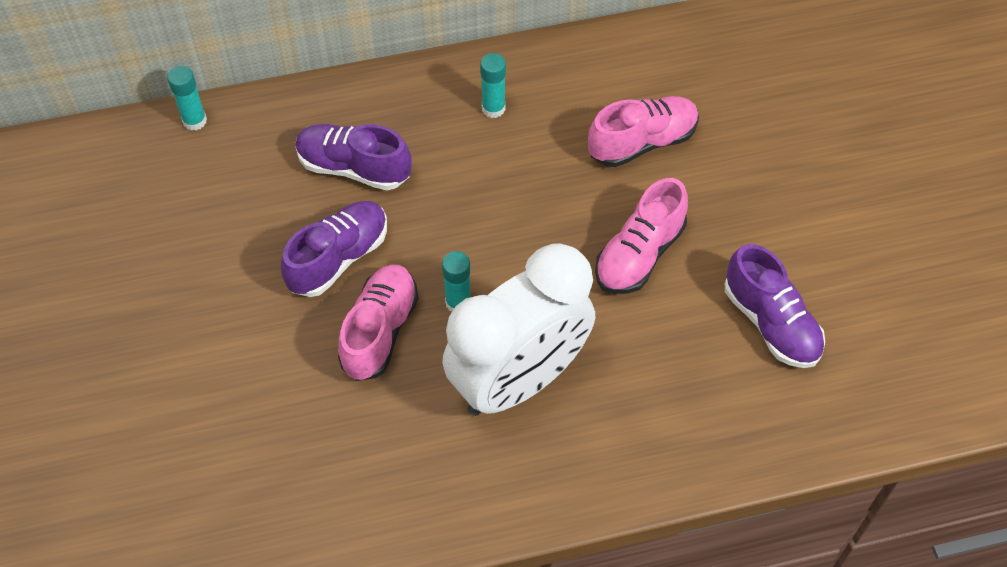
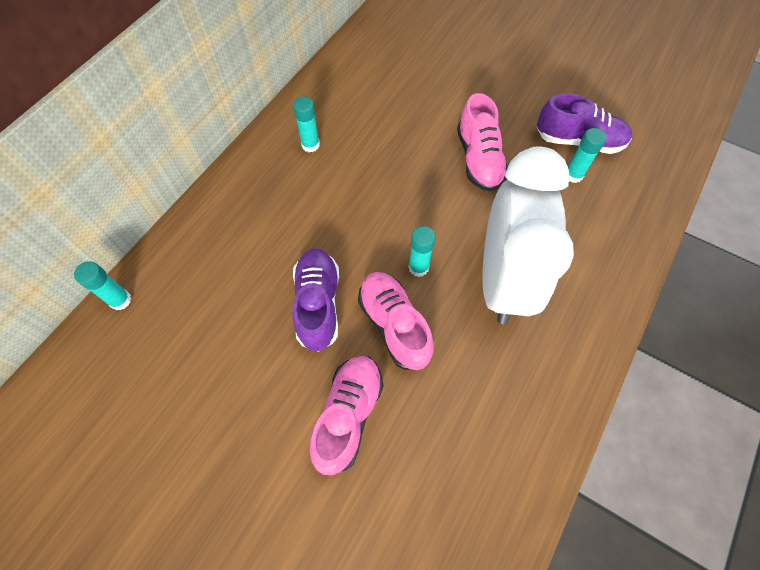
camera: 45 degrees left, 5 degrees up
purple shoe [295,124,412,190] -> none
pink shoe [588,96,699,167] -> pink shoe moved to [310,356,383,475]
none -> turquoise glue stick [568,128,606,183]

